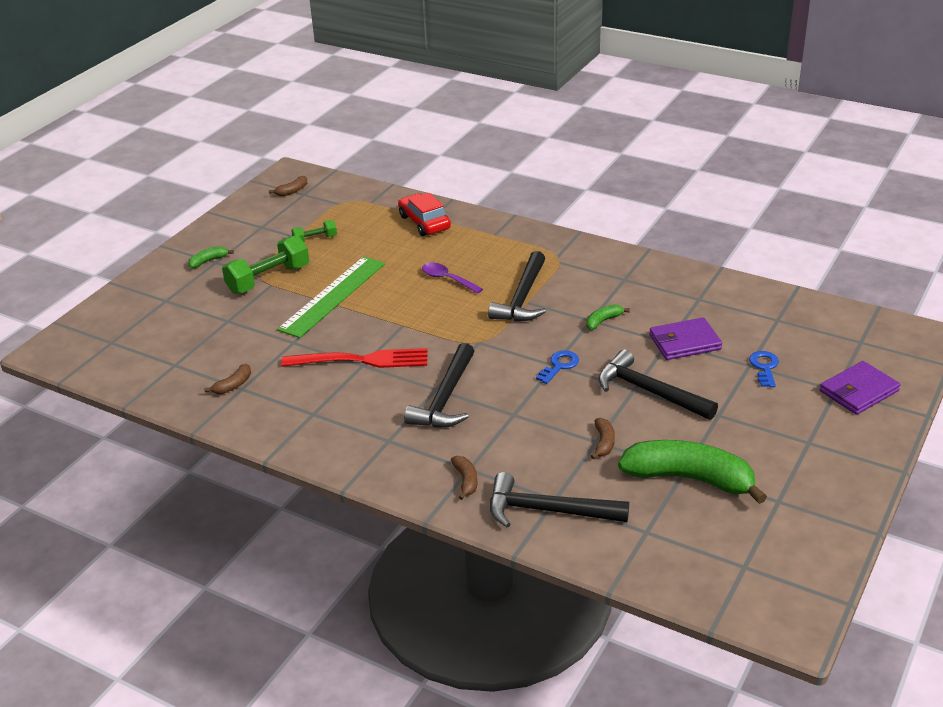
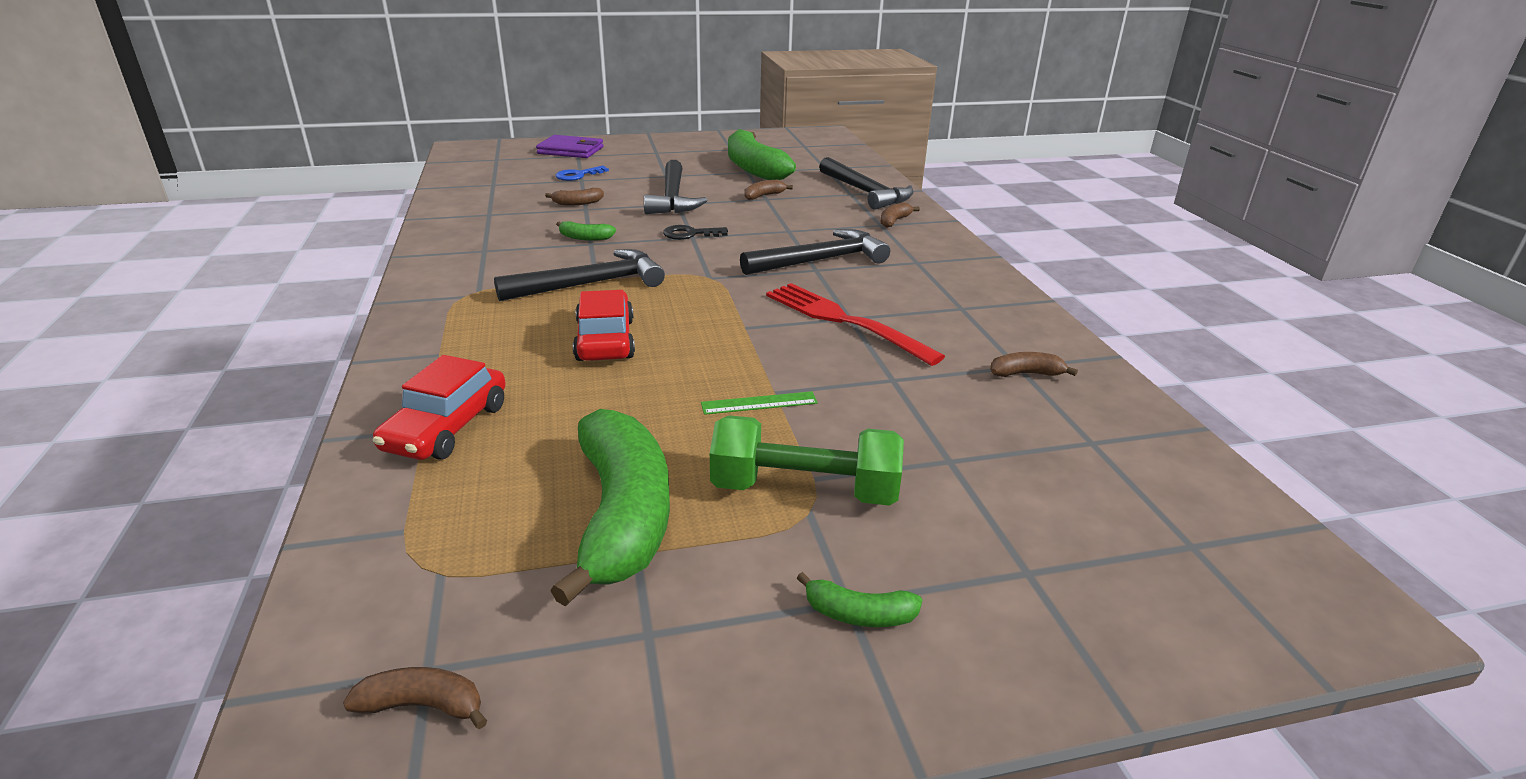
camera: 135 degrees left, 5 degrees down
green ruler [277,256,385,338] -> green ruler [701,391,818,415], size x0.43
green dumbbell [291,220,337,242] -> green banana [550,409,670,607]
purple spoon [422,263,483,294] -> red car [573,290,635,361]
blue key [536,351,579,384] -> black key [663,225,728,240]
purple wallet [649,318,722,360] -> brown banana [545,188,604,206]

